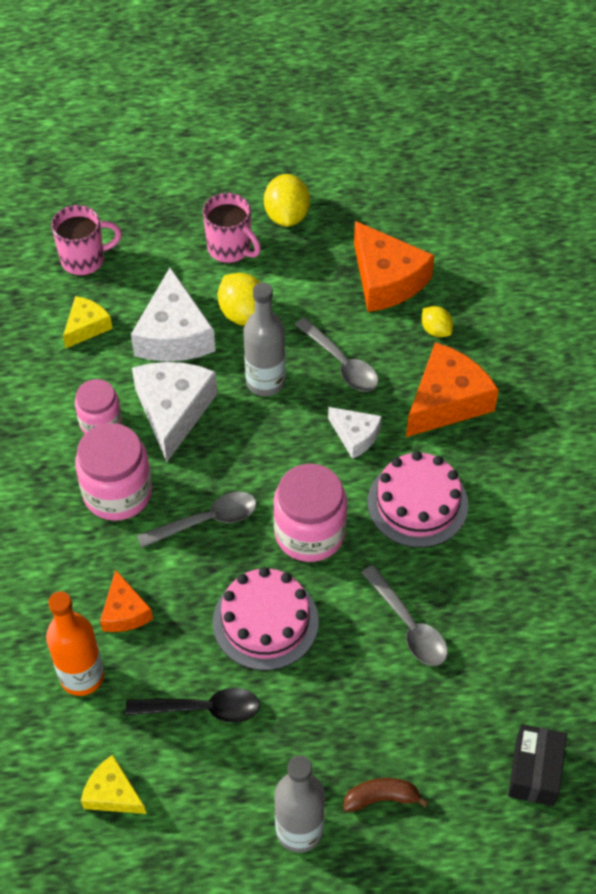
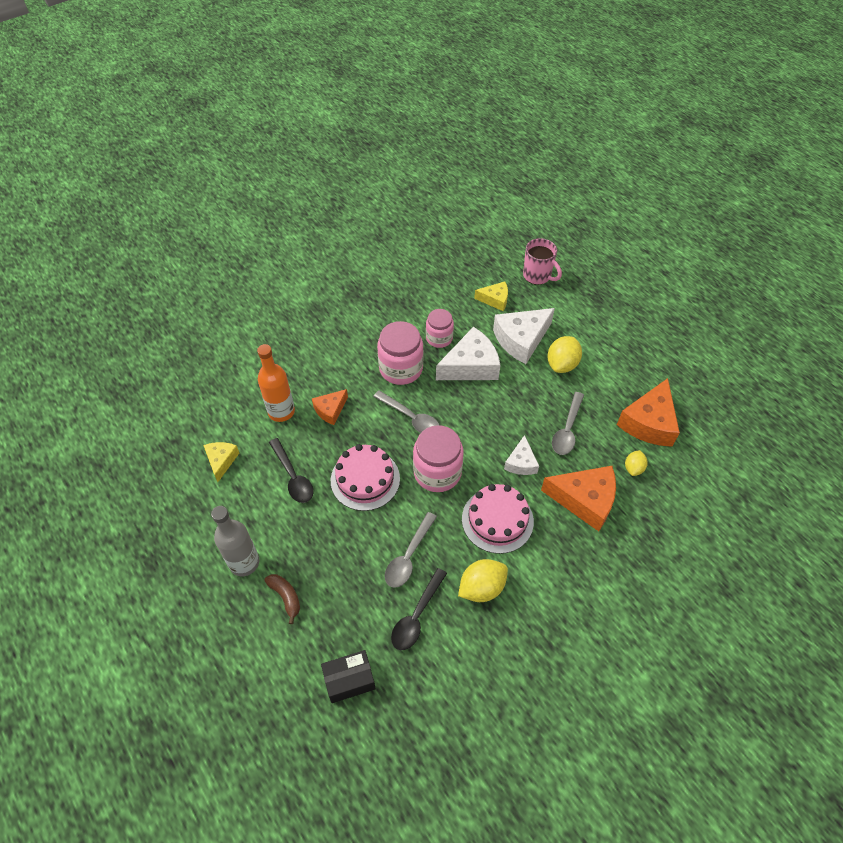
camera: 60 degrees right, 0 degrees up
pink mug [203,193,261,263] -> none
grey bottle [243,282,286,396] -> none
yellow lemon [264,174,310,227] -> yellow lemon moved to [458,559,508,602]
none -> black spoon [391,568,447,650]

